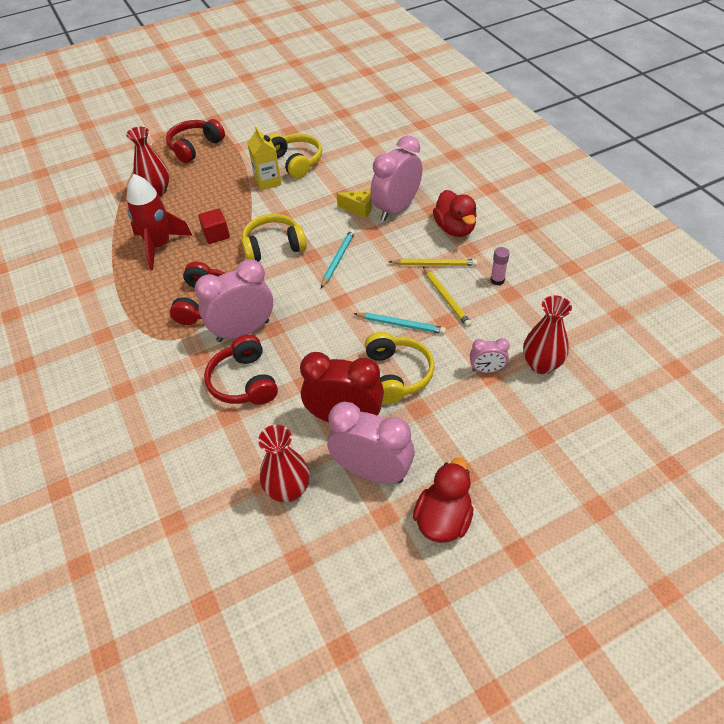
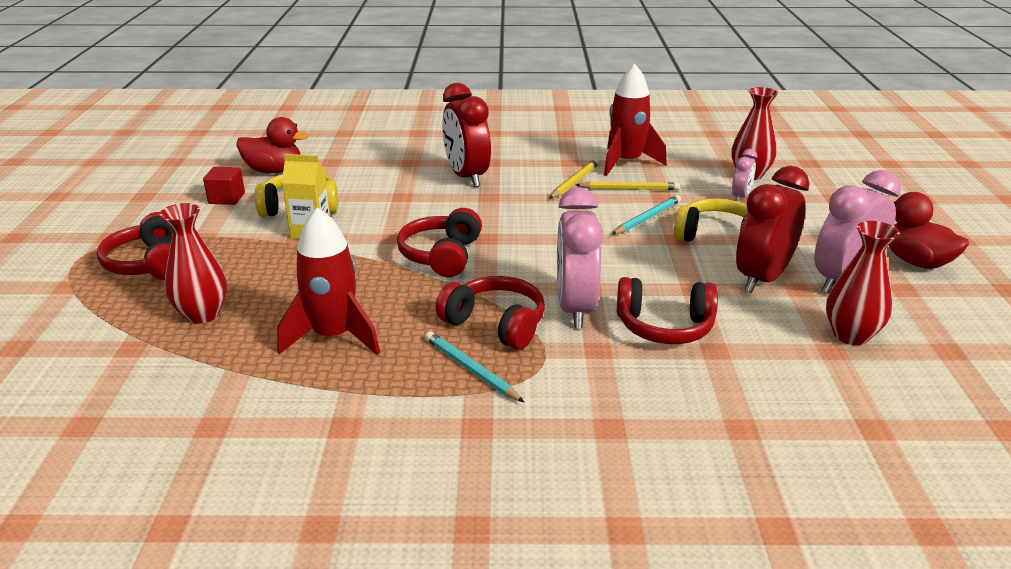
camera: 65 degrees left, 20 degrees down
red cube [198,208,230,244] -> red cube moved to [203,167,245,205]
yellow headphones [241,214,307,261] -> red headphones [397,208,482,277]
turquoise pencil [321,229,355,288] -> turquoise pencil moved to [425,331,524,402]
yellow cheese [336,190,372,218] -> none
pink clock [370,135,423,221] -> red clock [442,83,491,187]
red duck [433,190,477,237] -> red duck moved to [236,117,308,173]
pink glue stick [490,247,510,286] -> red rocket [604,64,667,176]

